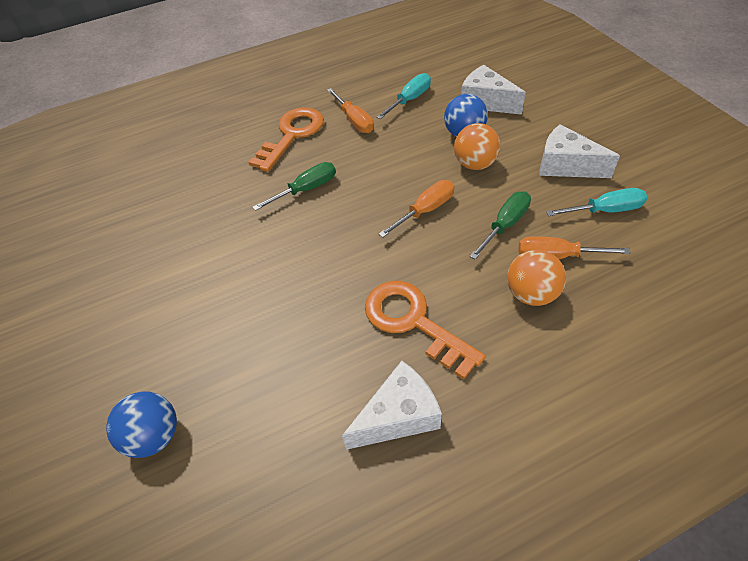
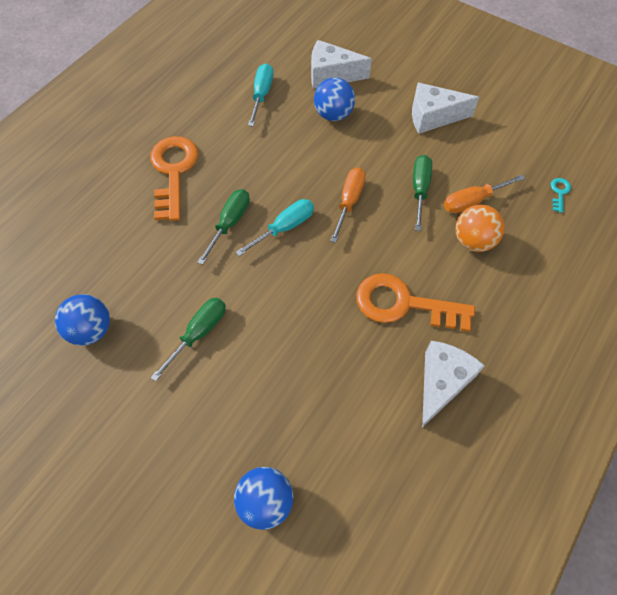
camera: 35 degrees left, 10 degrees up
orange screwdriver [327,88,374,133] -> none
orange ball [454,123,500,170] -> none
turquoise screwdriver [546,188,647,216] -> turquoise screwdriver moved to [236,199,314,256]
none -> blue ball [55,294,110,346]
none -> green screwdriver [150,298,226,382]
none -> turquoise key [551,178,571,213]

